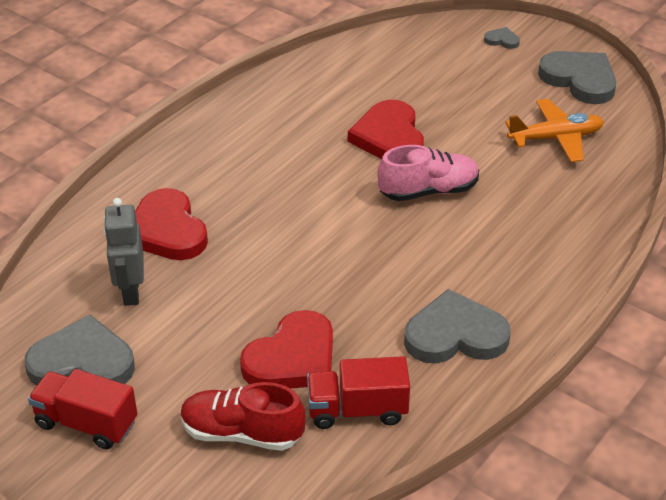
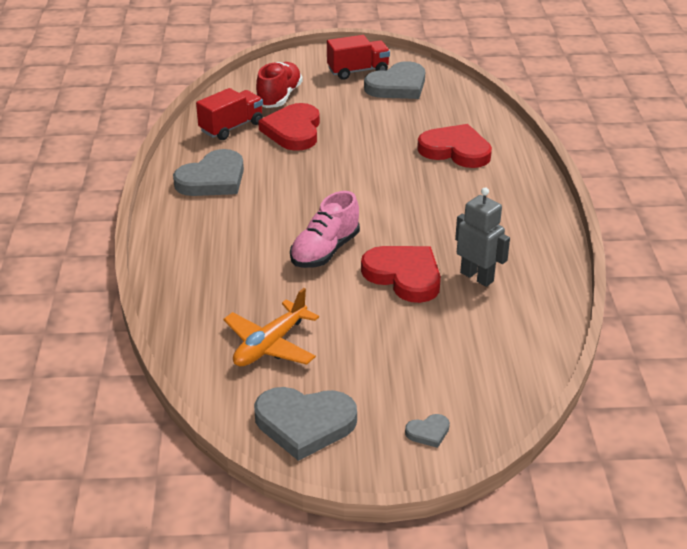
camera: 140 degrees right, 5 degrees down
grey robot [103,198,144,306] -> grey robot moved to [455,188,510,287]
red shoe [181,382,306,451] -> red shoe turned 45 degrees counterclockwise [256,62,303,108]

